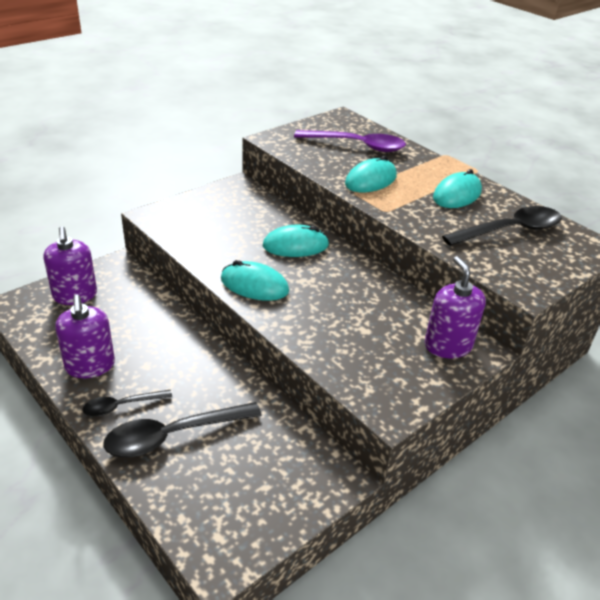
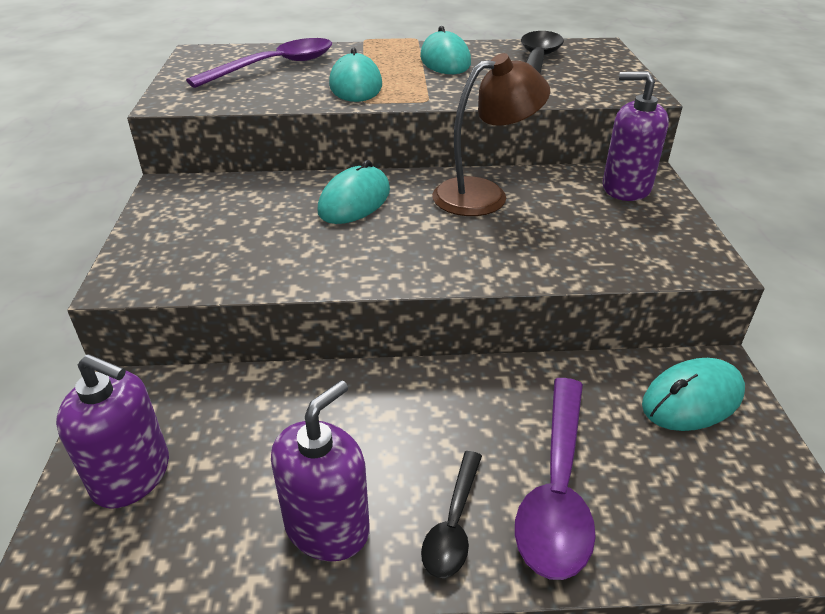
camera: 50 degrees left, 0 degrees up
purple soap dispenser [55,294,115,378] -> purple soap dispenser turned 75 degrees counterclockwise [271,380,370,561]
black spoon [103,402,262,457] -> purple spoon [515,378,596,580]
turquoise mouse [221,260,289,301] -> turquoise mouse moved to [642,358,745,431]
none -> brown lamp [432,53,550,216]

